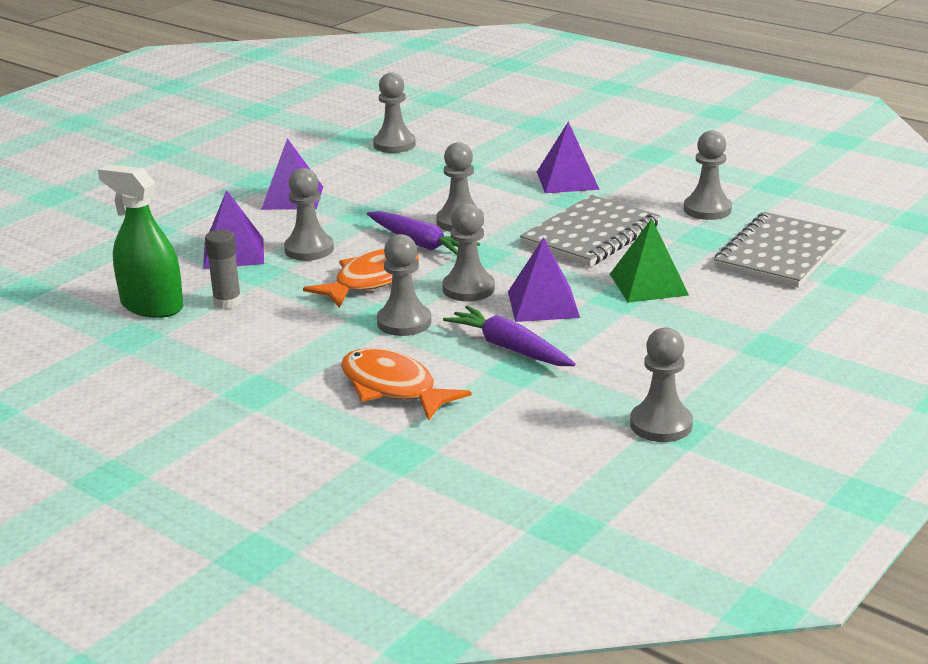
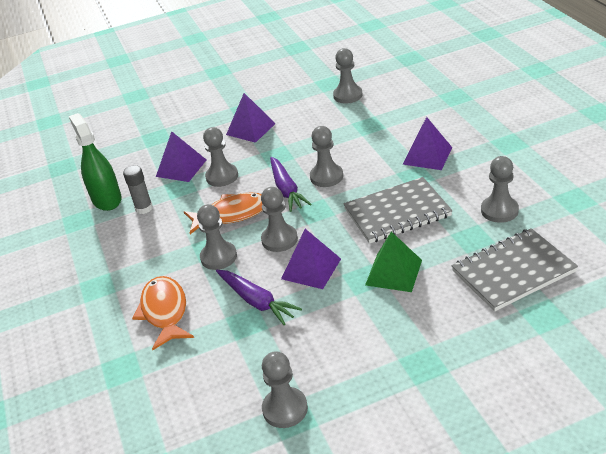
camera: 35 degrees right, 10 degrees up
purple carrot [443,306,576,366] -> purple carrot turned 150 degrees clockwise [216,270,302,325]

